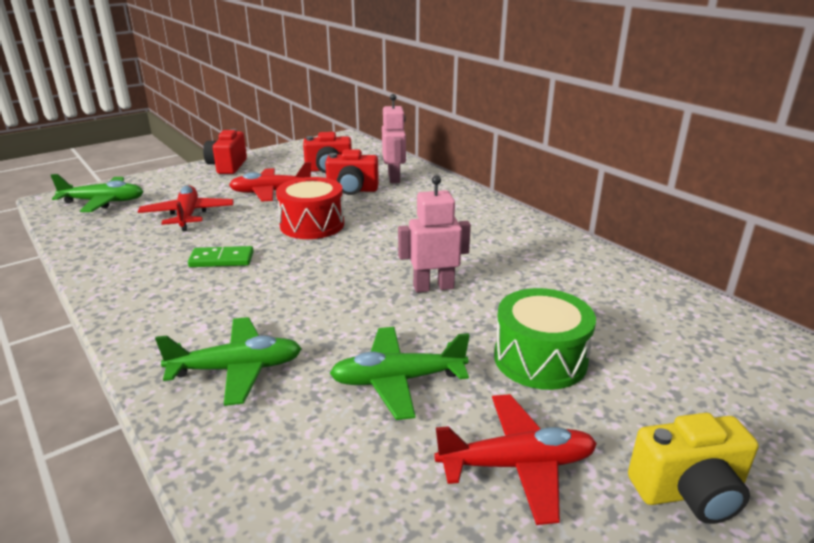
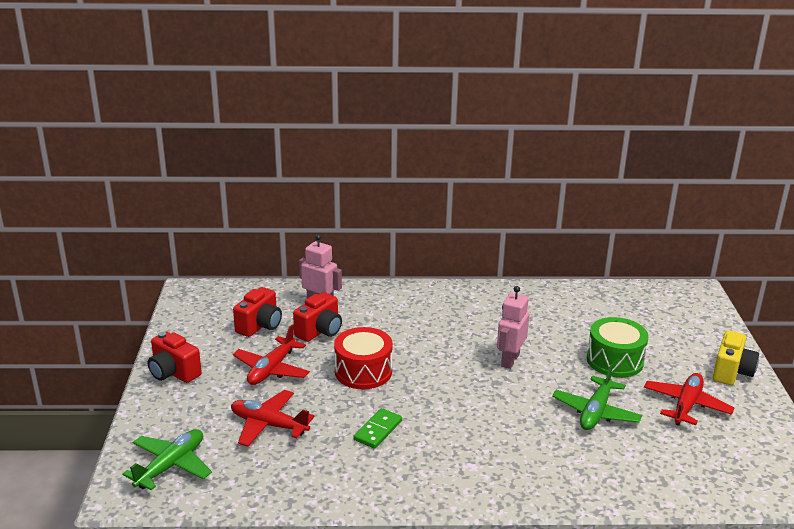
camera: 55 degrees left, 0 degrees up
green plane [155,317,302,406] -> none

